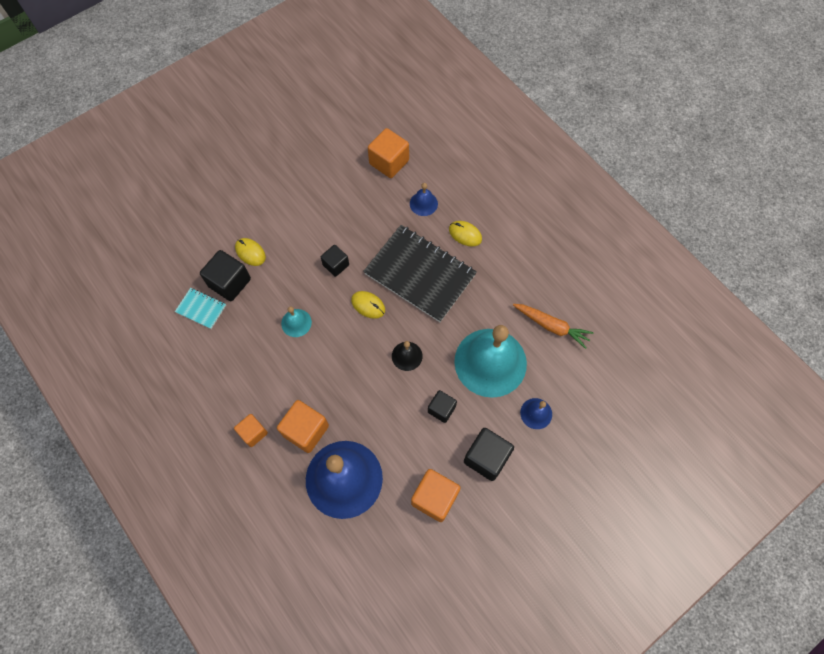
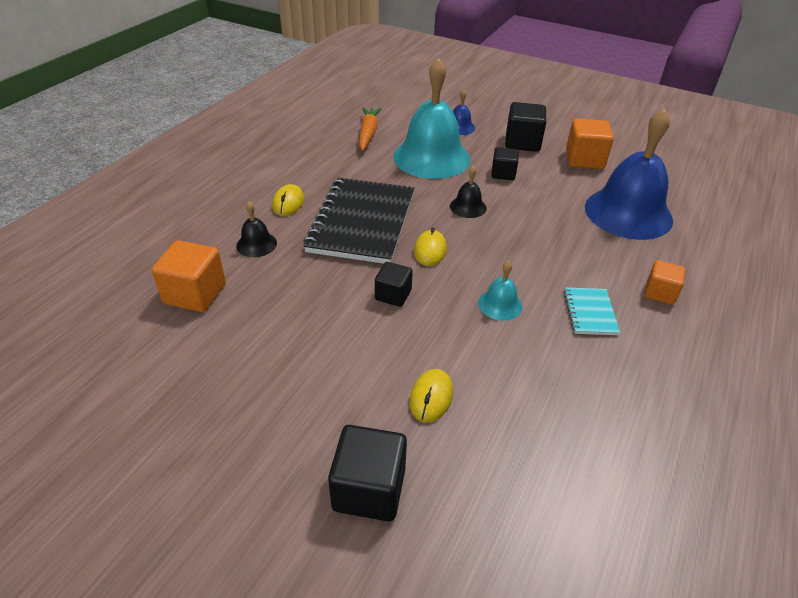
camera: 115 degrees left, 25 degrees down
turquoise notebook [175,288,226,329] -> turquoise notebook moved to [564,287,620,335]
black cube [200,250,251,301] -> black cube moved to [328,425,407,522]
orange cube [277,400,329,453] -> none
blue bell [410,183,438,216] -> black bell [236,201,277,257]

